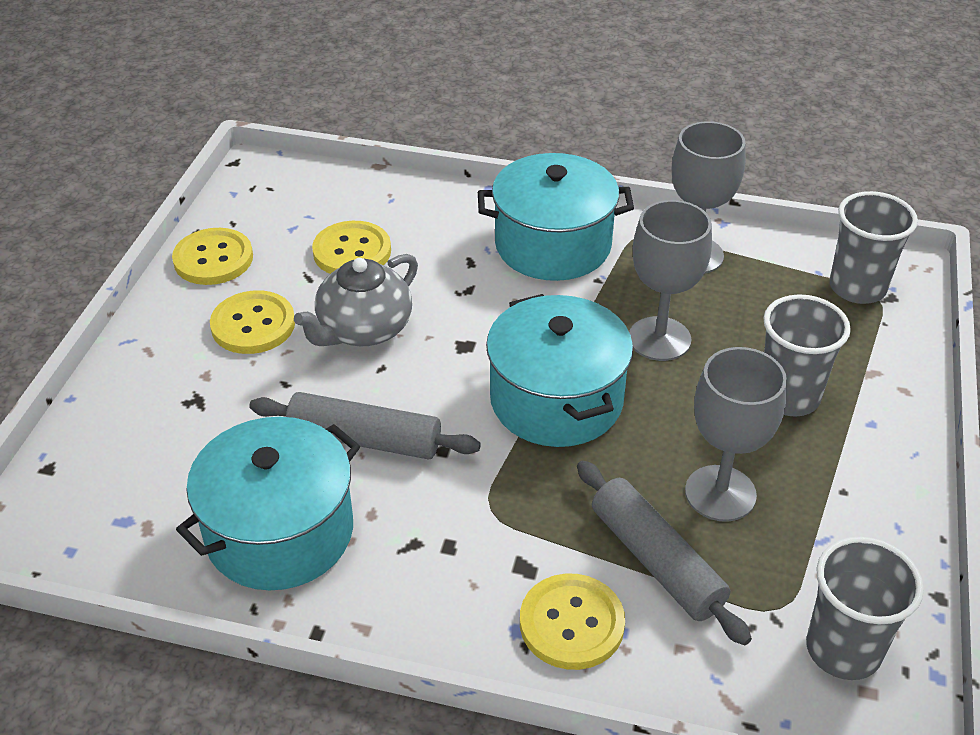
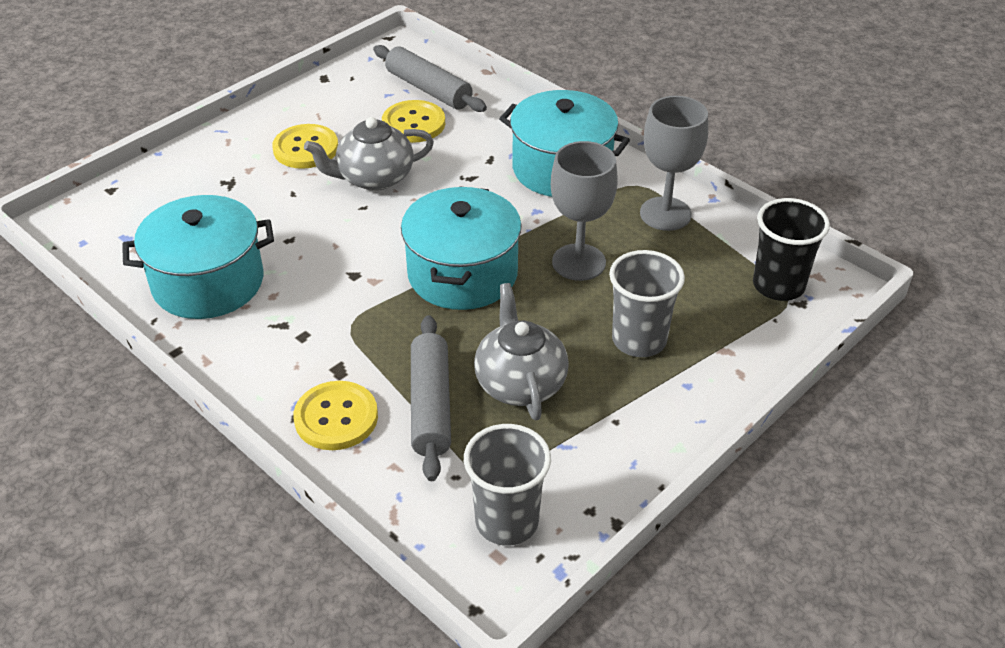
camera: 30 degrees right, 0 degrees up
yellow button [172,228,253,285] -> none
grey rolling pin [249,392,481,460] -> grey rolling pin moved to [373,45,487,112]
grey goblet [685,347,787,522] -> grey teapot [474,283,569,420]
grey cup [830,191,918,304] -> black cup [753,198,830,301]

